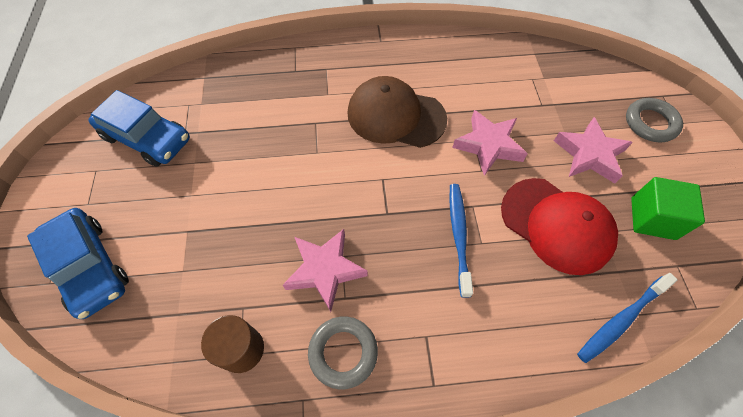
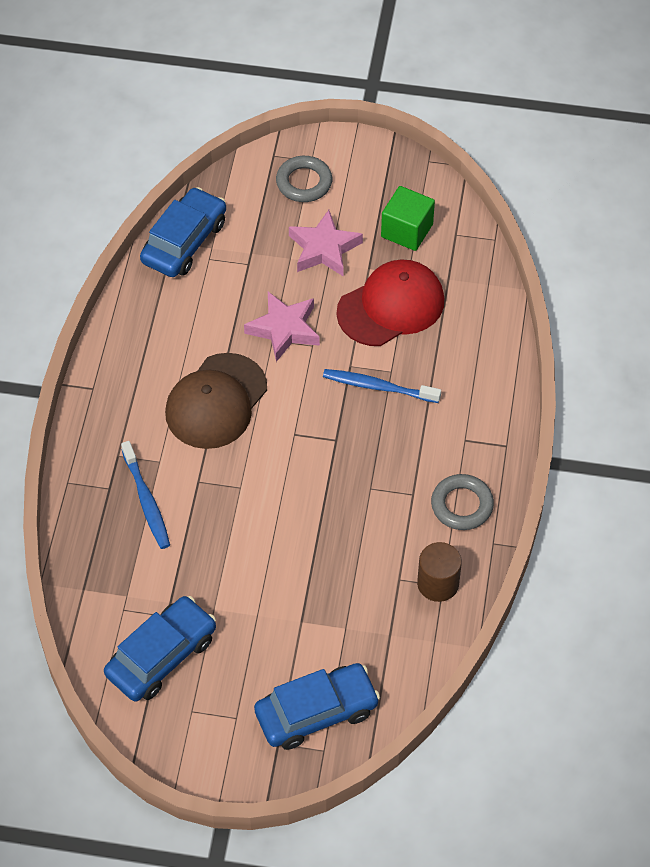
camera: 75 degrees left, 5 degrees down
pink star [283,229,368,312] -> none
blue toothbrush [577,273,678,363] -> blue toothbrush moved to [121,441,170,549]
none -> blue car [140,187,226,277]

